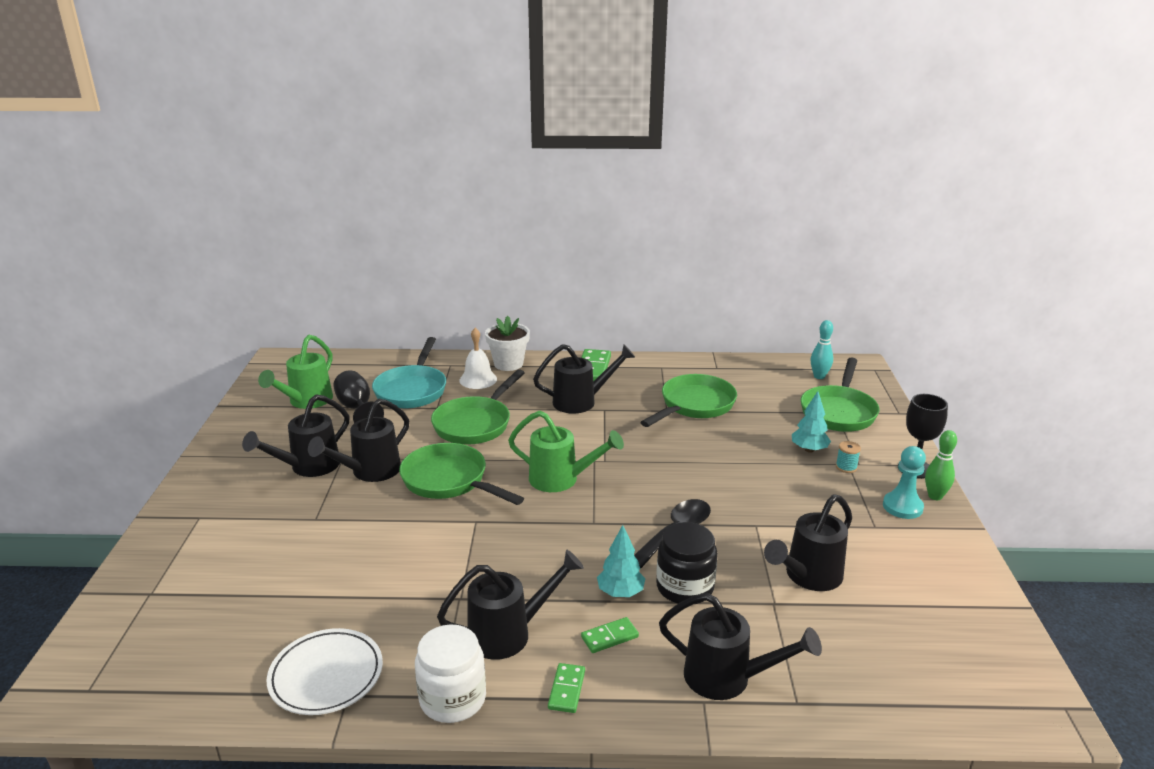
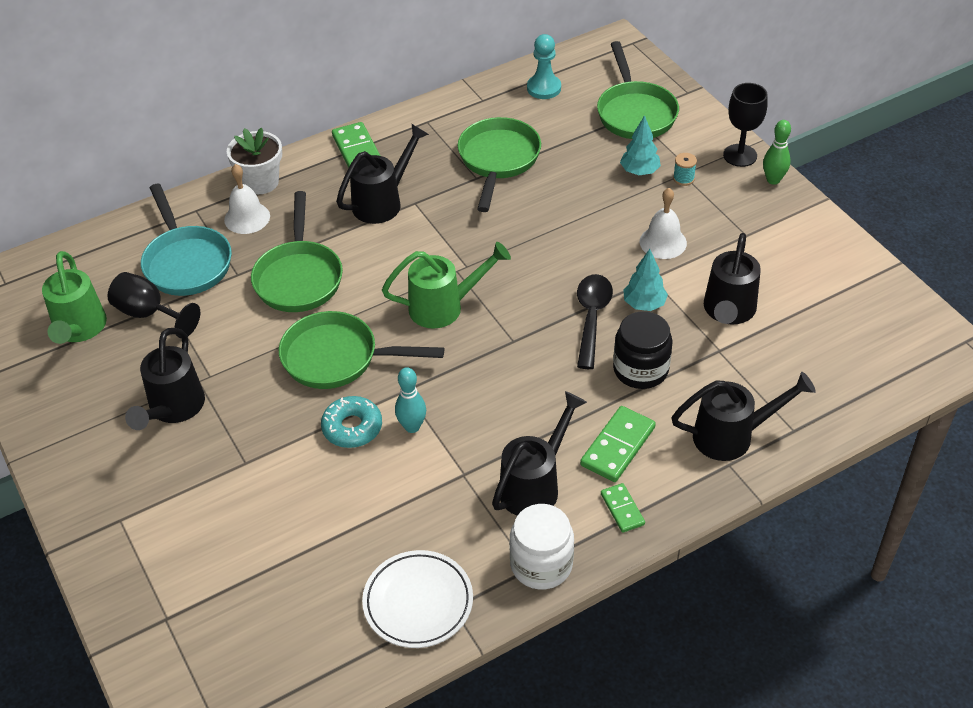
camera: 30 degrees left, 20 degrees up
black watering can [308,399,409,482] -> none
green domino [581,617,639,653] -> green domino [580,406,656,482], size x1.67
turquoise tree [597,525,645,597] -> turquoise tree moved to [623,249,668,311]
turquoise bowling pin [811,320,833,379] -> turquoise bowling pin moved to [395,367,426,433]
turquoise pawn [883,446,926,519] -> turquoise pawn moved to [527,34,561,99]
none -> turquoise donut [321,396,382,448]
none -> white bell [640,188,687,259]

